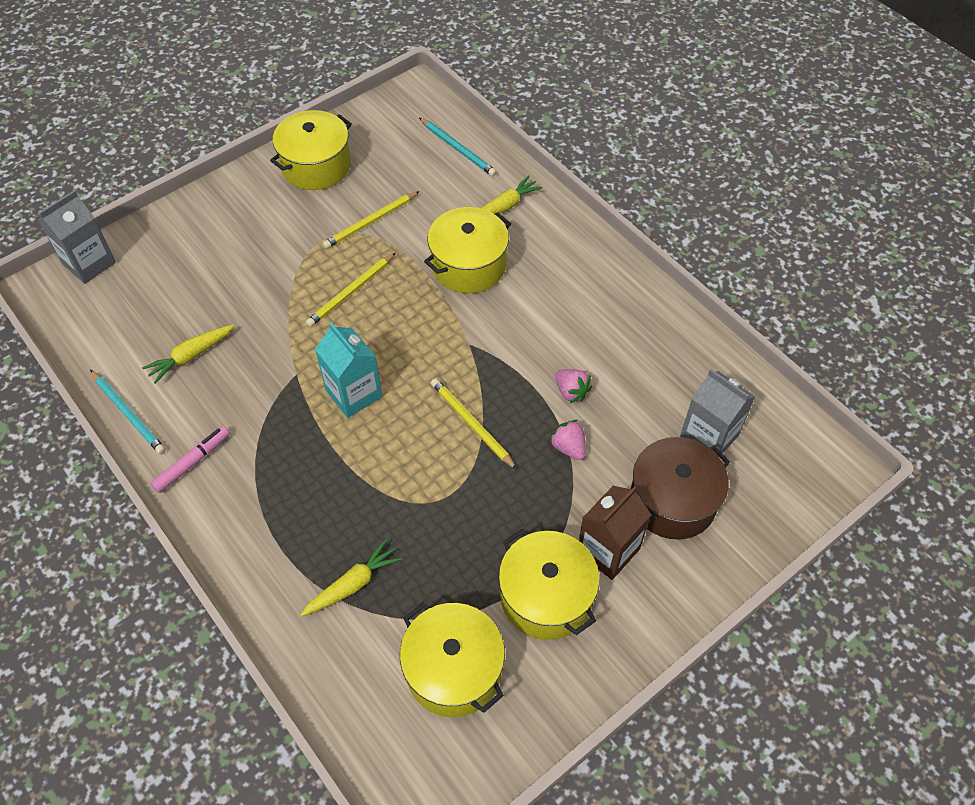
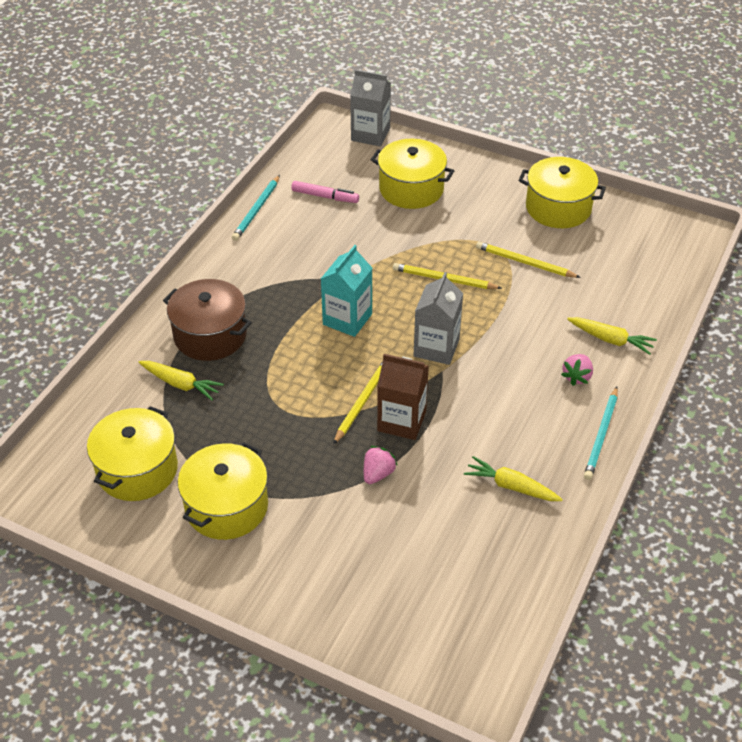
camera: 65 degrees right, 10 degrees down
yellow carrot [142,324,234,384] -> yellow carrot moved to [464,456,563,501]
pink marker [151,426,230,493] -> pink marker moved to [291,181,359,203]
turquoise pencil [419,118,497,176] -> turquoise pencil moved to [584,387,618,480]
yellow pot [424,207,511,293] -> yellow pot moved to [371,139,454,209]
pink strawberry [556,369,592,403] -> pink strawberry moved to [561,354,593,386]
brown carton [579,486,651,580] -> brown carton moved to [377,354,429,440]
brown pot [631,437,730,539] -> brown pot moved to [163,279,252,361]
grey carton [680,369,756,457] -> grey carton moved to [414,272,463,365]

